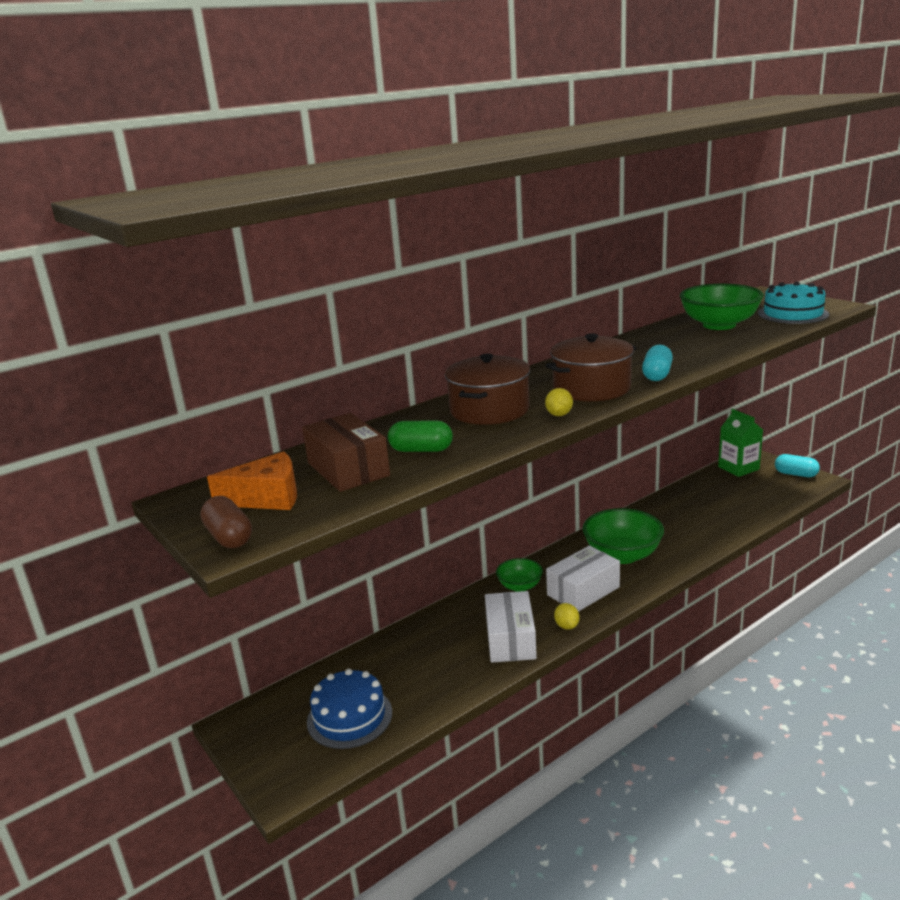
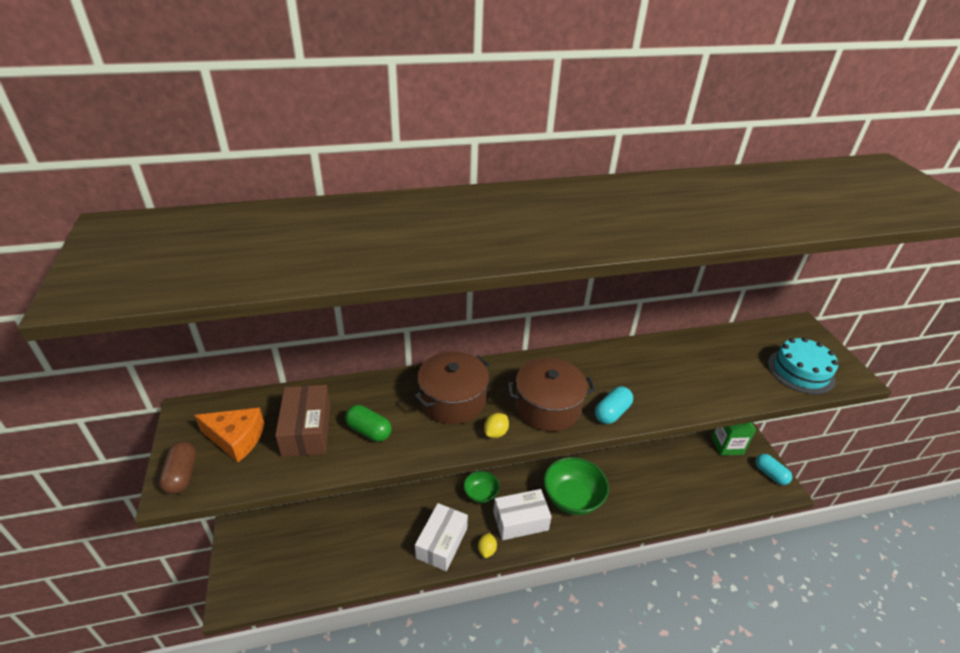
camera: 20 degrees right, 15 degrees up
blue cake [307,669,392,749] -> none
green bowl [680,284,764,330] -> none

